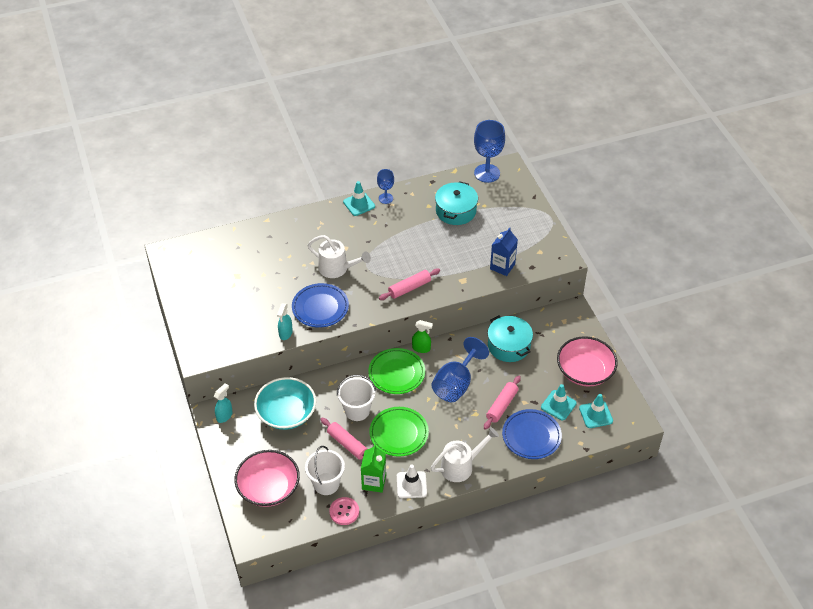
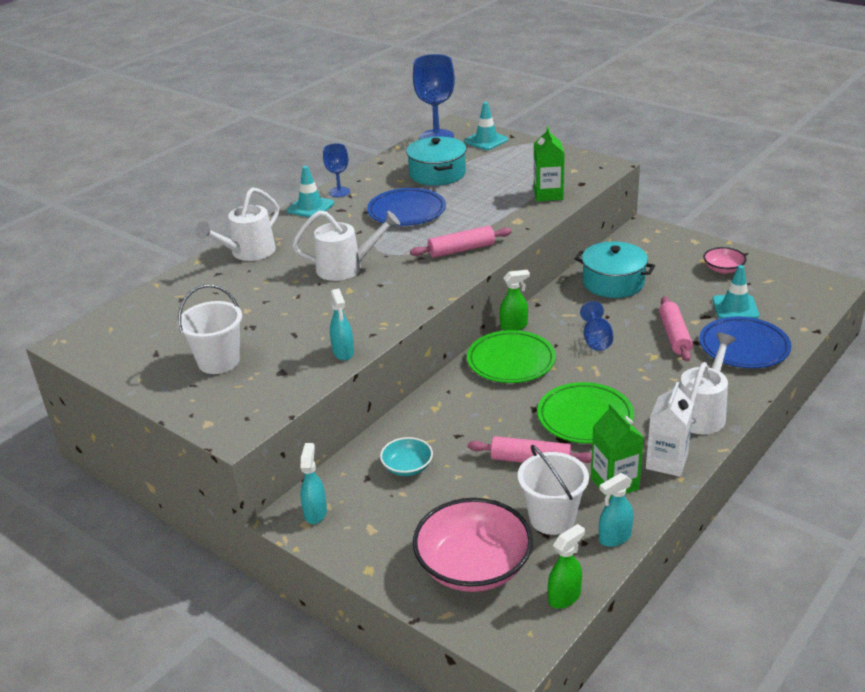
camera: 30 degrees left, 15 degrees down
turquoise bowl [254,377,316,430] -> turquoise bowl [380,437,433,476], size x0.50
blue plate [292,283,349,328] -> blue plate moved to [367,188,446,226]
pink button [329,497,359,525] -> turquoise spray bottle [599,473,633,547]
white bucket [337,375,376,421] -> white bucket moved to [178,285,242,374]
pink rolling pin [379,268,440,300] -> pink rolling pin turned 45 degrees clockwise [410,226,512,258]
white traffic cone [397,464,427,498] -> white carton [646,382,694,477]
blue goblet [431,337,489,402] -> blue goblet [580,301,613,351], size x0.56
blue carton [490,227,518,276] -> green carton [534,126,565,201]
pink bowl [557,336,618,387] -> pink bowl [703,247,747,274], size x0.50
turquoise traffic cone [579,394,613,428] -> turquoise traffic cone moved to [464,102,508,150]
none -> white watering can [196,187,279,261]
none -> green spray bottle [548,524,585,609]

